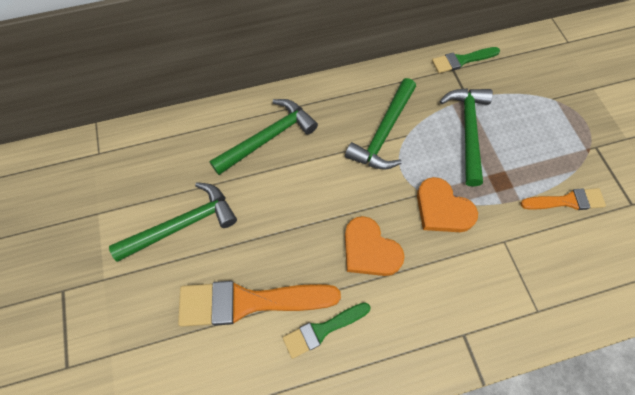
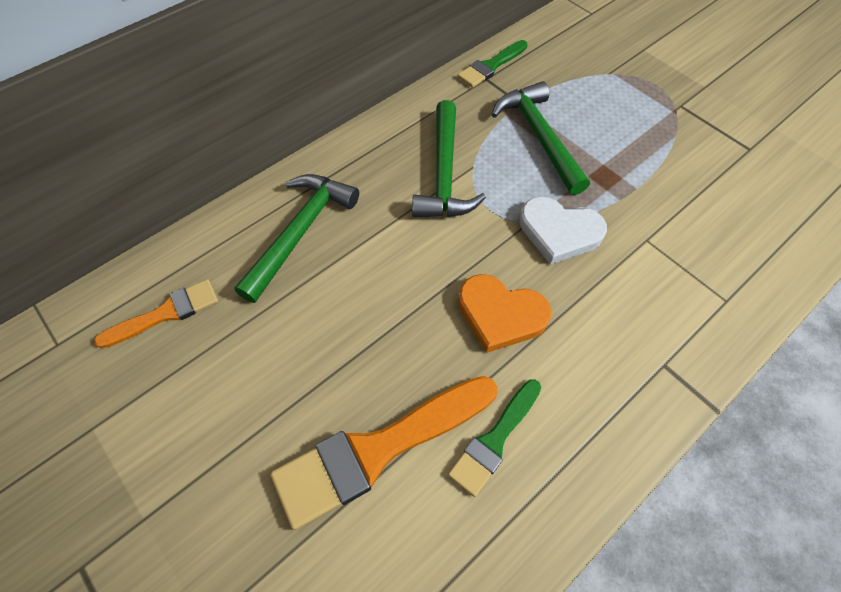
camera: 25 degrees left, 5 degrees down
green hammer [109,182,237,262] -> none
orange heart [417,177,478,232] -> white heart [519,197,607,265]
orange brush [520,188,606,210] -> orange brush moved to [94,279,218,348]

